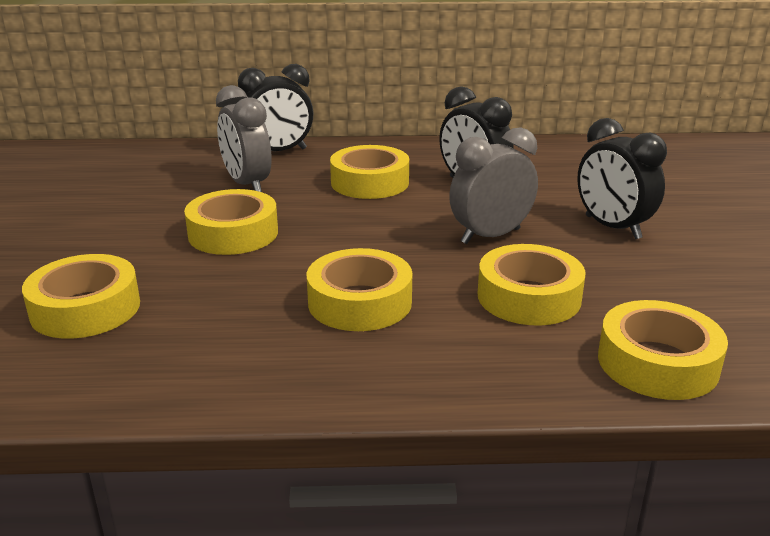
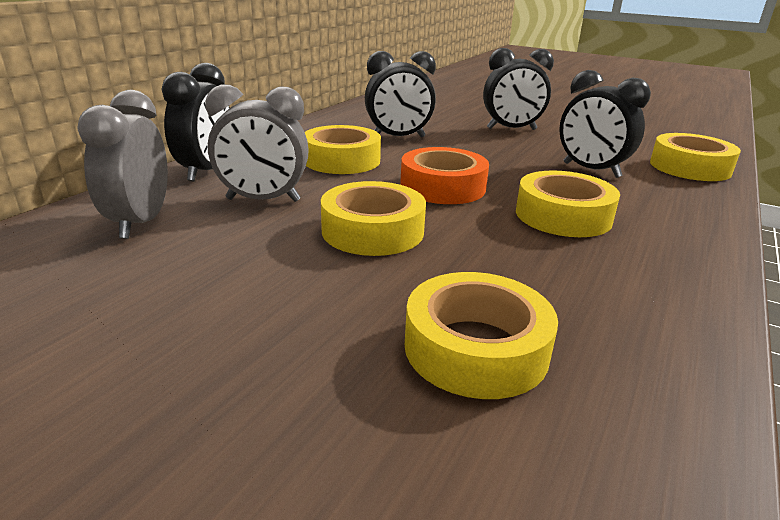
camera: 60 degrees left, 0 degrees up
grey clock [449,127,538,244] -> grey clock moved to [77,90,168,239]
yellow tape [478,244,586,326] -> black clock [559,70,651,178]
none -> orange tape [400,147,489,204]

